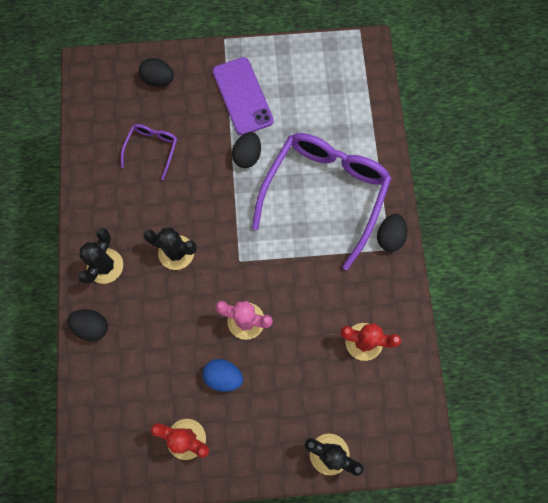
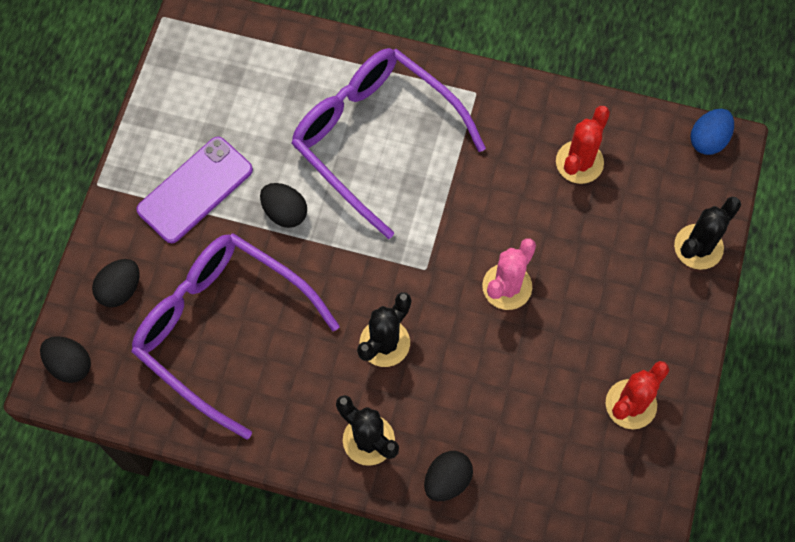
camera: 70 degrees left, 5 degrees down
purple glasses [121,124,177,180] -> purple glasses [131,233,340,440], size x2.23
blue egg [203,359,243,392] -> blue egg moved to [690,109,734,155]
purple phone [213,57,274,135] -> purple phone turned 45 degrees counterclockwise [136,137,253,243]
black egg [377,214,407,252] -> black egg moved to [40,336,91,383]

